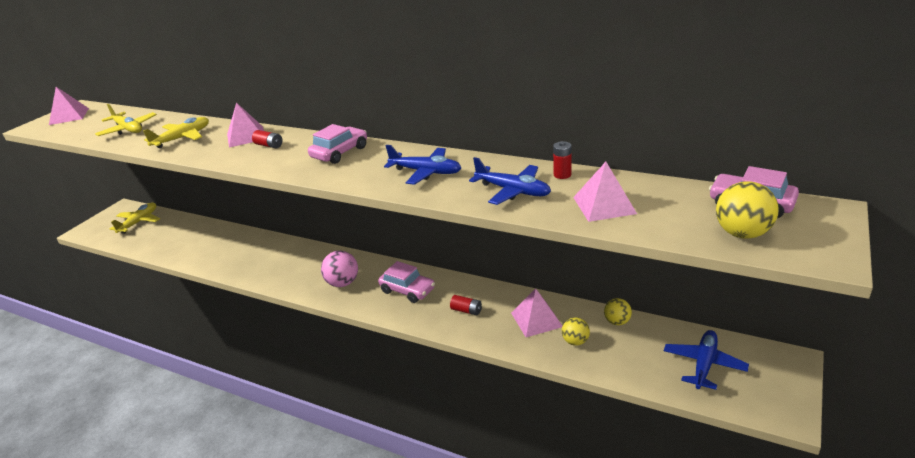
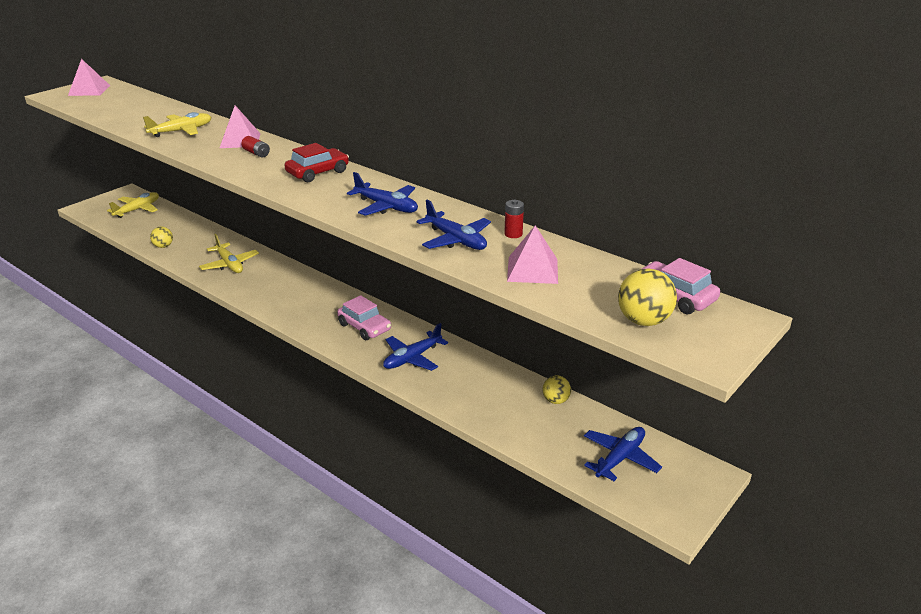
camera: 10 degrees right, 0 degrees up
yellow plane [95,104,157,136] -> yellow plane moved to [199,234,259,273]
pink car [308,124,367,164] -> red car [284,143,349,182]
pink ball [321,251,358,287] -> none
red battery [450,295,482,315] -> blue plane [383,323,448,371]
pink pyramid [511,289,562,337] -> none
yellow ball [562,317,590,346] -> yellow ball moved to [150,226,173,248]

